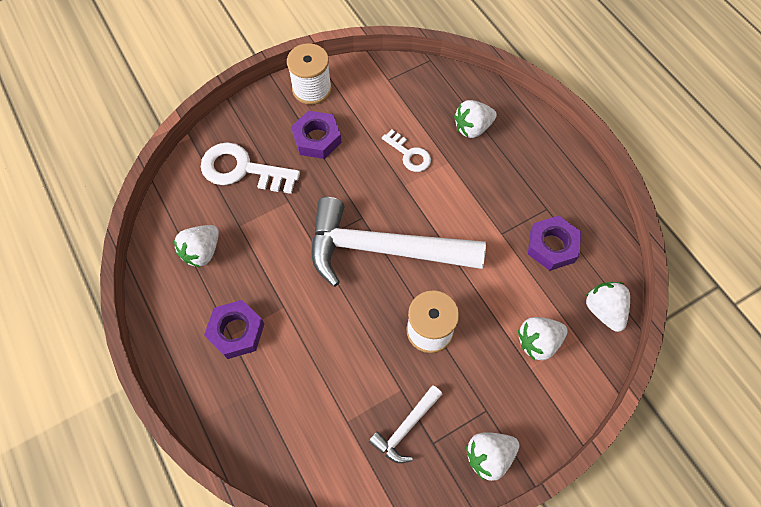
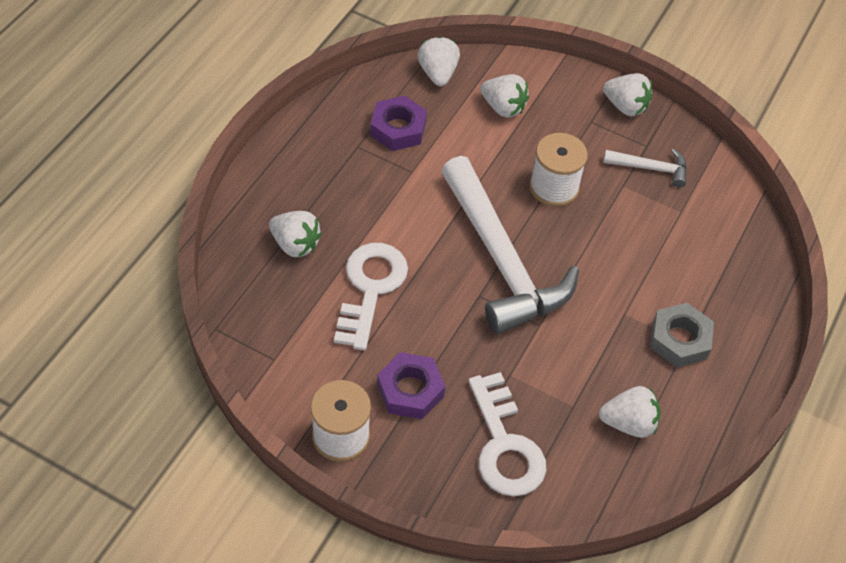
camera: 125 degrees left, 10 degrees down
purple nut [204,300,264,359] -> grey nut [650,303,714,368]
white key [382,129,431,172] -> white key [334,243,408,350], size x1.72
white strawberry [586,282,630,332] -> white strawberry turned 135 degrees clockwise [417,36,460,86]

